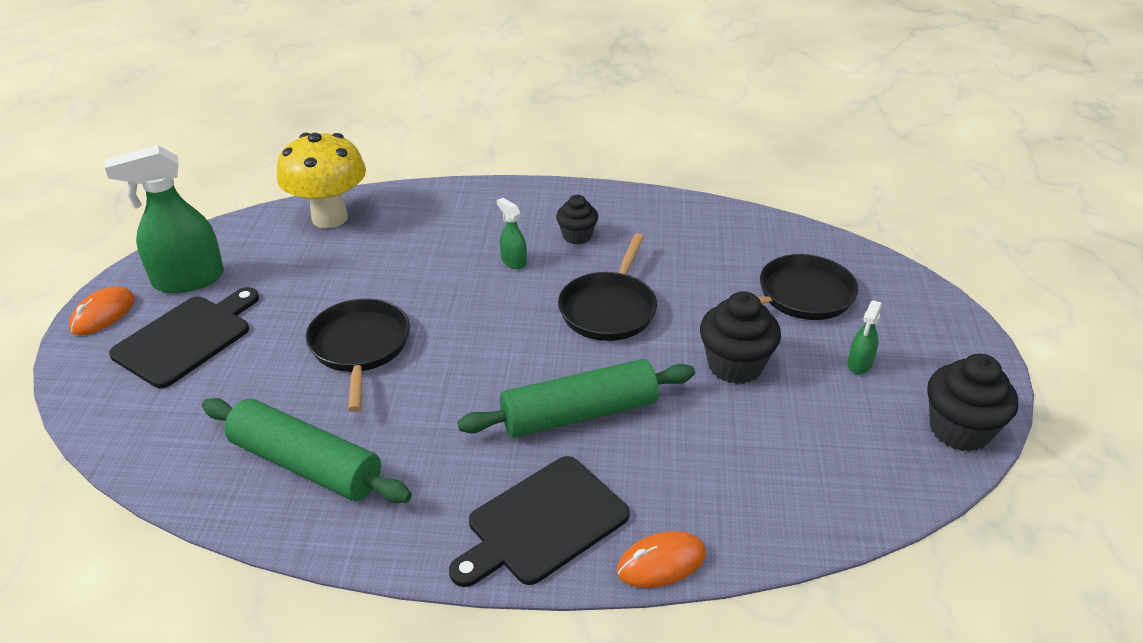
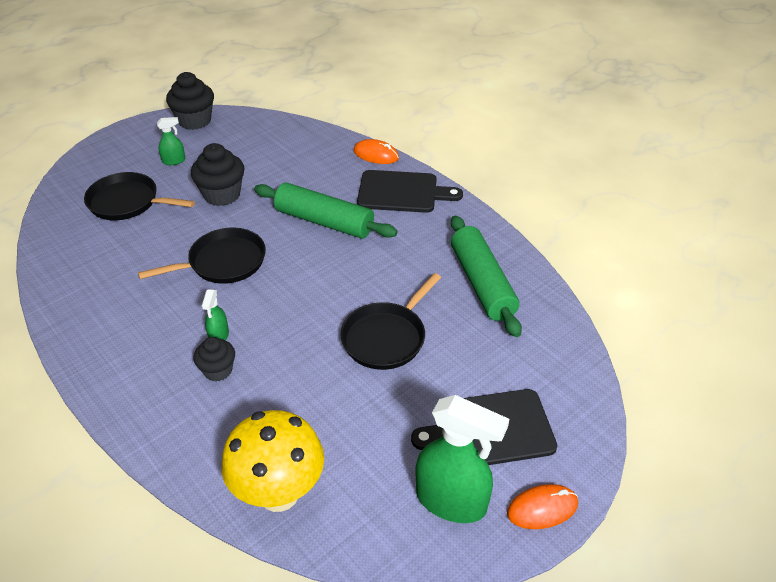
camera: 135 degrees left, 5 degrees up
black cupcake [556,195,598,245] -> black cupcake moved to [194,337,235,382]

